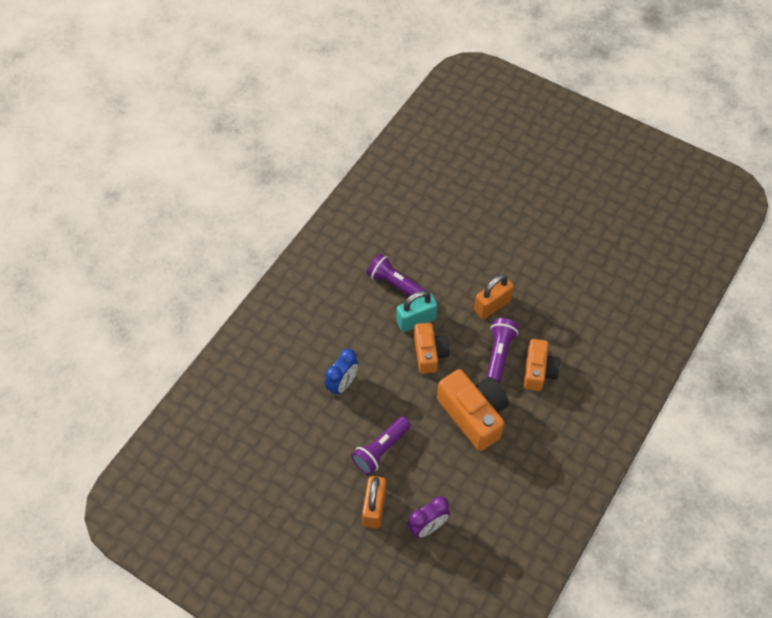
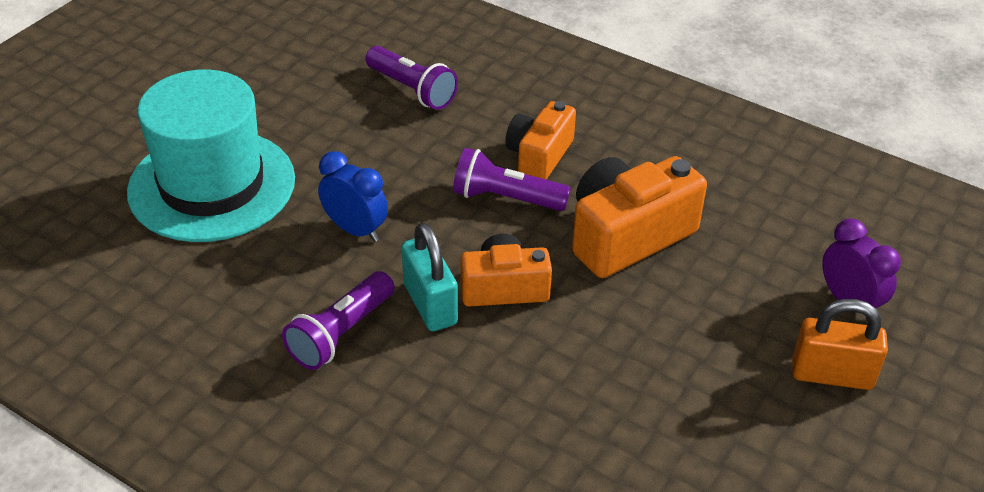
camera: 90 degrees left, 15 degrees down
blue clock [325,349,359,396] -> blue clock moved to [318,151,388,242]
purple flashlight [351,416,411,475] -> purple flashlight moved to [366,46,458,110]
orange padlock [474,274,514,319] -> none
orange camera [524,339,560,391] -> orange camera turned 75 degrees counterclockwise [505,101,576,180]
none -> turquoise hat [127,69,295,242]

